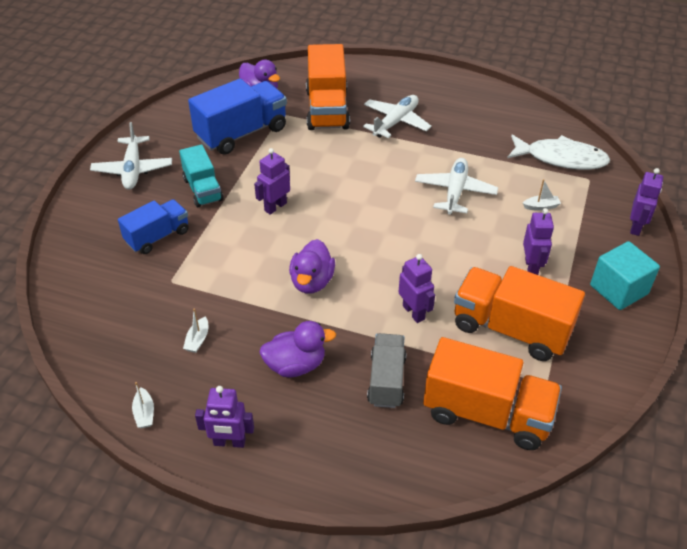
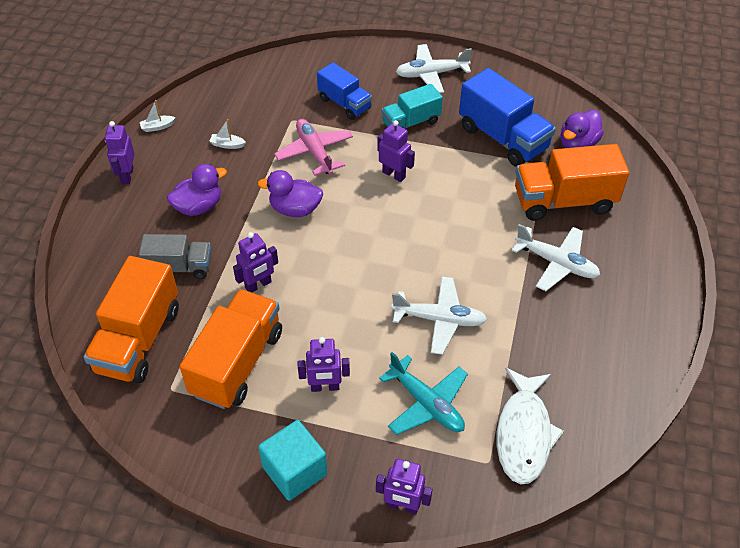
camera: 85 degrees right, 5 degrees up
purple duck [259,321,336,377] -> purple duck turned 105 degrees counterclockwise [167,164,227,216]
white boat [523,179,561,211] -> turquoise plane [379,352,468,435]
none -> pink plane [274,119,353,176]

